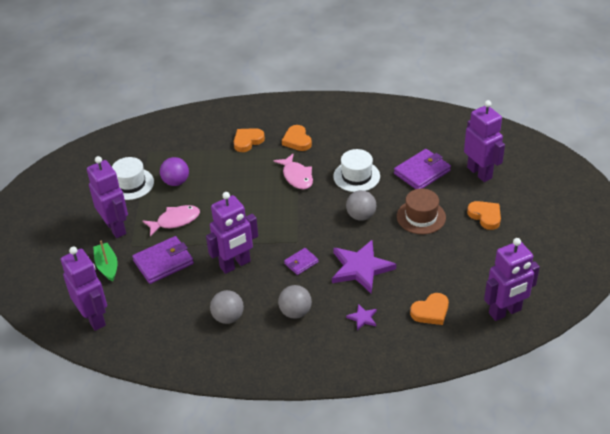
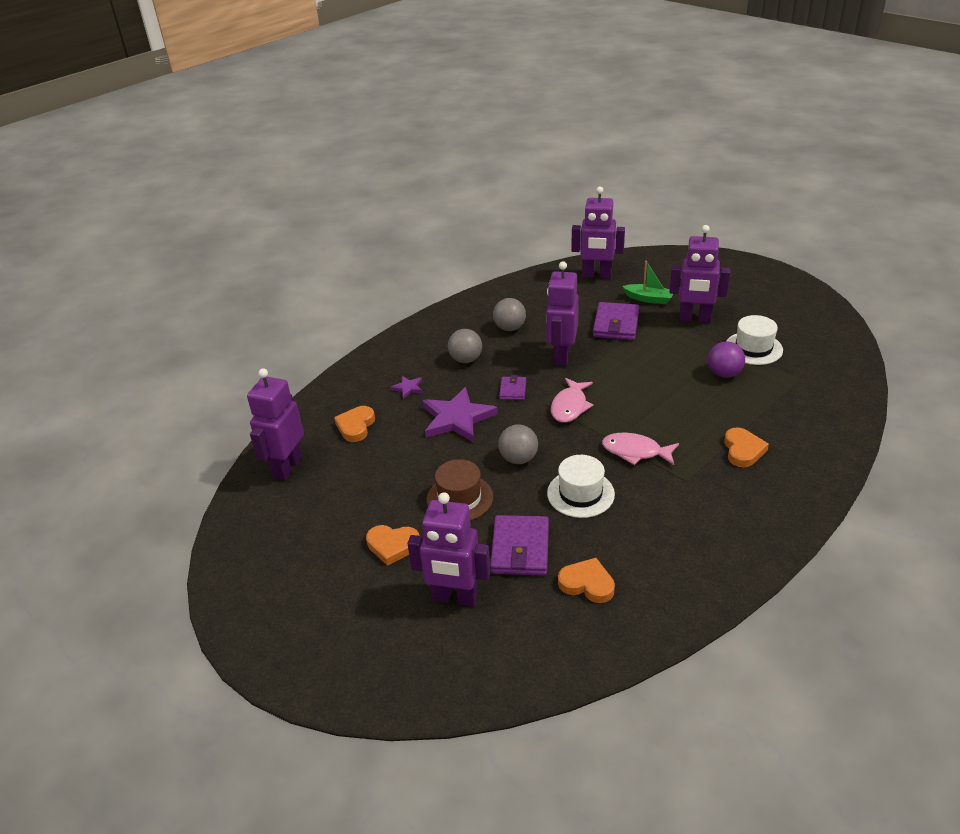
camera: 135 degrees right, 5 degrees down
pink fish [142,205,200,237] -> pink fish moved to [551,378,594,422]
orange heart [282,125,312,151] -> orange heart moved to [558,558,615,603]

